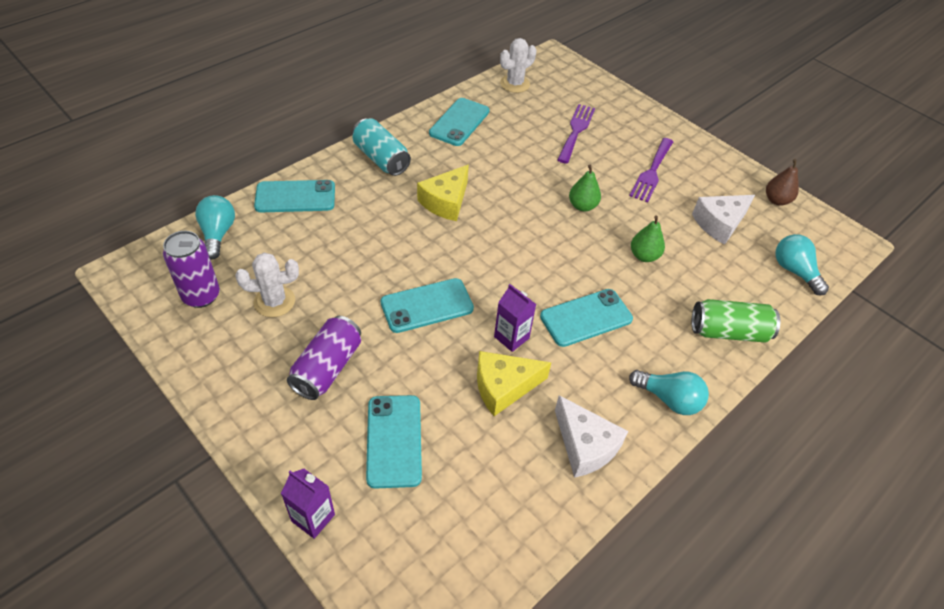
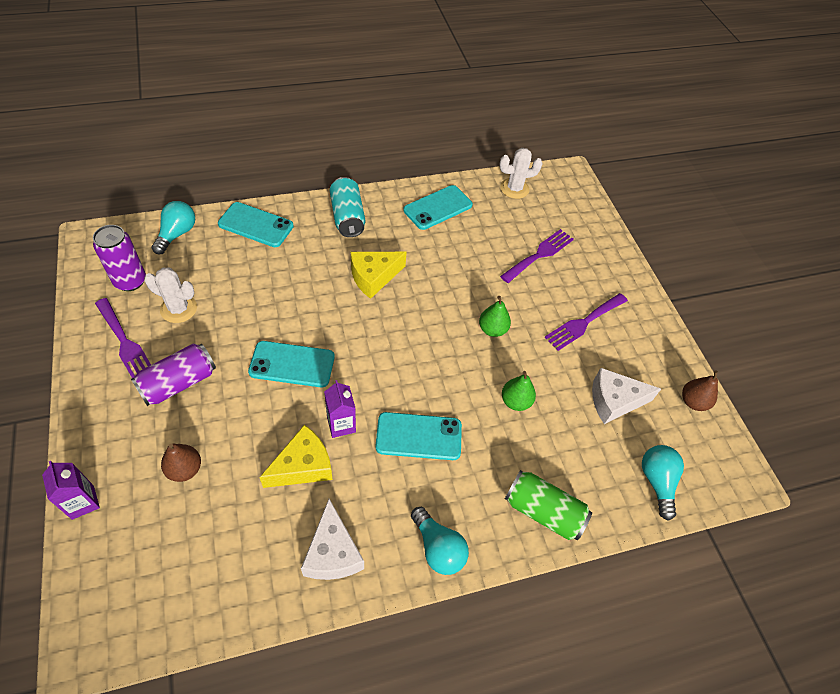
camera: 25 degrees right, 5 degrees up
turquoise phone [366,395,422,489] -> brown pear [161,444,201,482]
yellow cheese [477,351,552,416] -> yellow cheese turned 135 degrees clockwise [259,425,333,488]
none -> purple fork [95,298,151,378]

